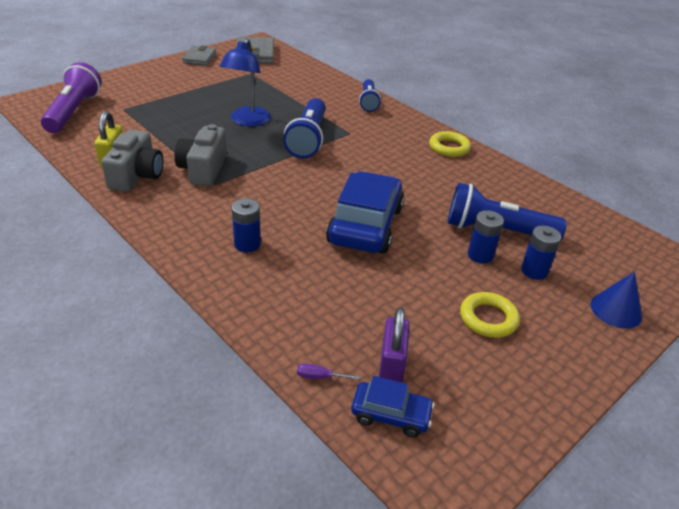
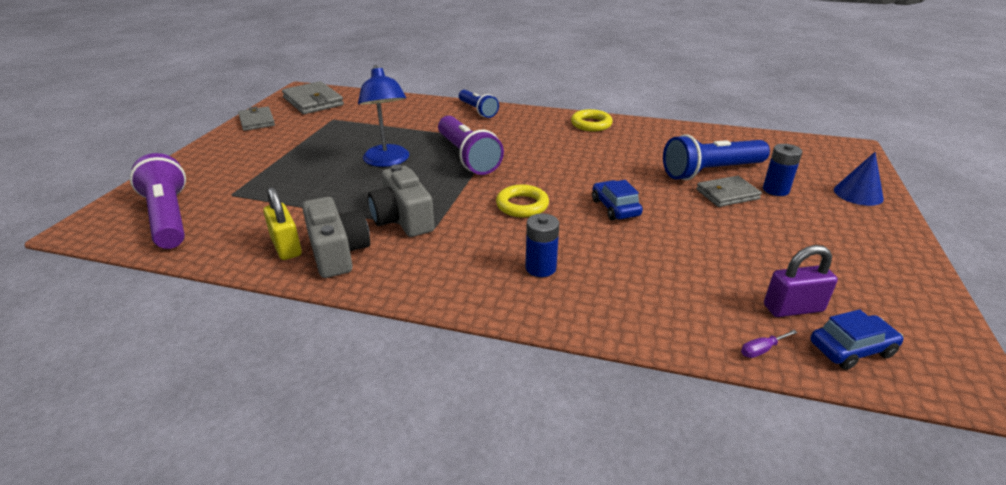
camera: 30 degrees left, 5 degrees down
blue flashlight [283,98,326,158] -> purple flashlight [438,116,504,175]
blue car [326,171,404,254] -> blue car [592,180,643,221], size x0.50
purple padlock [379,307,410,382] -> purple padlock turned 75 degrees counterclockwise [764,245,838,317]
yellow ring [460,292,520,338] -> yellow ring moved to [496,185,549,218]
blue battery [468,210,504,264] -> grey wallet [696,176,762,207]

